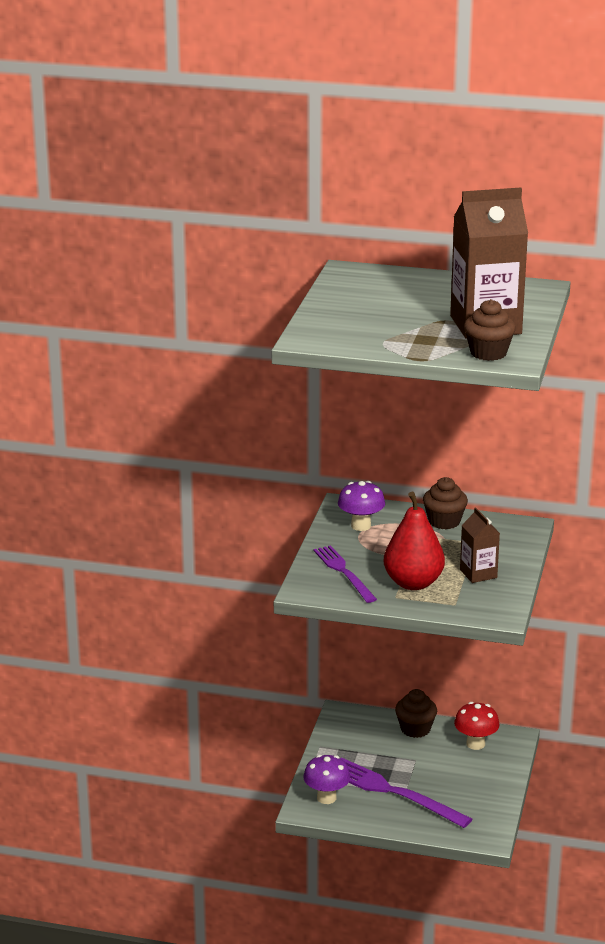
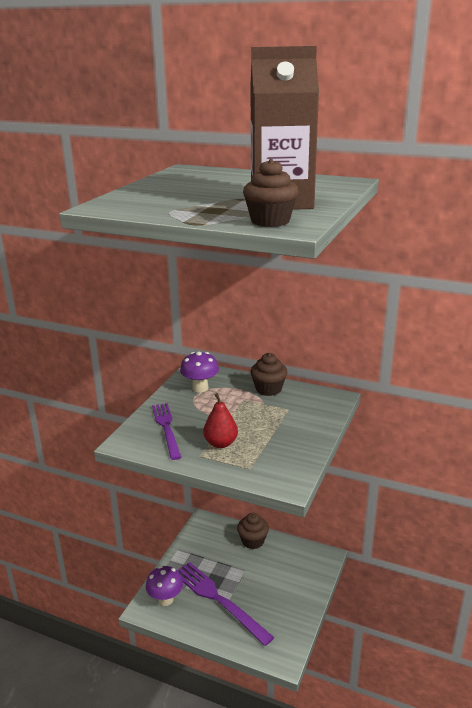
camera: 10 degrees right, 0 degrees up
red pear [384,492,445,590] -> red pear [203,393,238,448], size x0.64
red mushroom [454,702,499,750] -> none
brown carton [460,508,500,583] -> none

